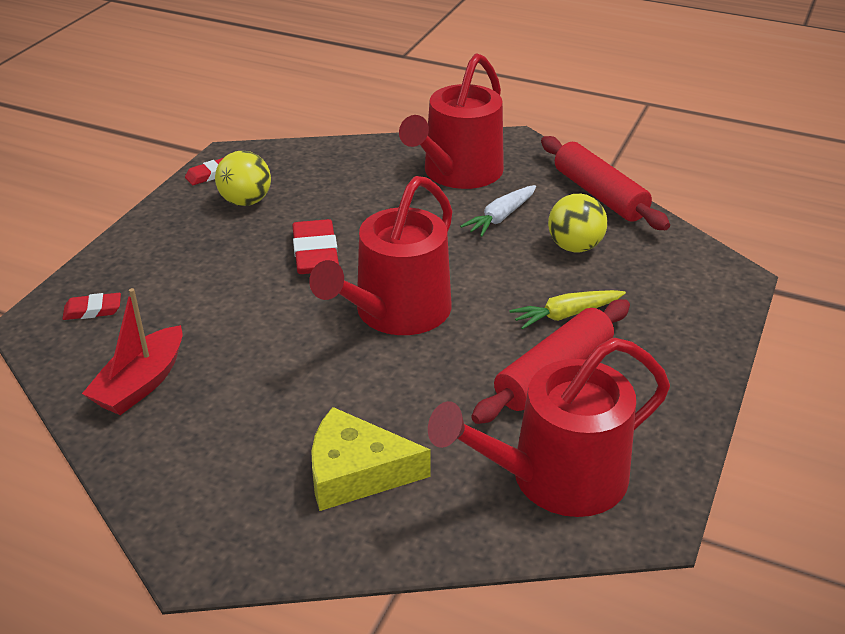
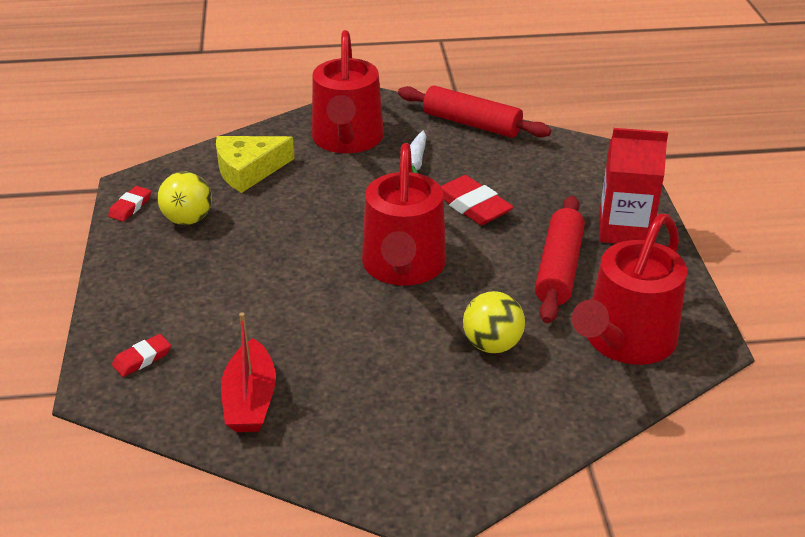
camera: 30 degrees left, 0 degrees up
red eraser [293,219,339,274] -> red eraser moved to [441,175,514,225]
yellow cheese [311,407,431,511] -> yellow cheese moved to [216,136,295,193]
yellow carrot [509,290,626,329] -> none
yellow ball [548,194,607,252] -> yellow ball moved to [463,291,525,353]
none -> red carton [599,128,668,243]

